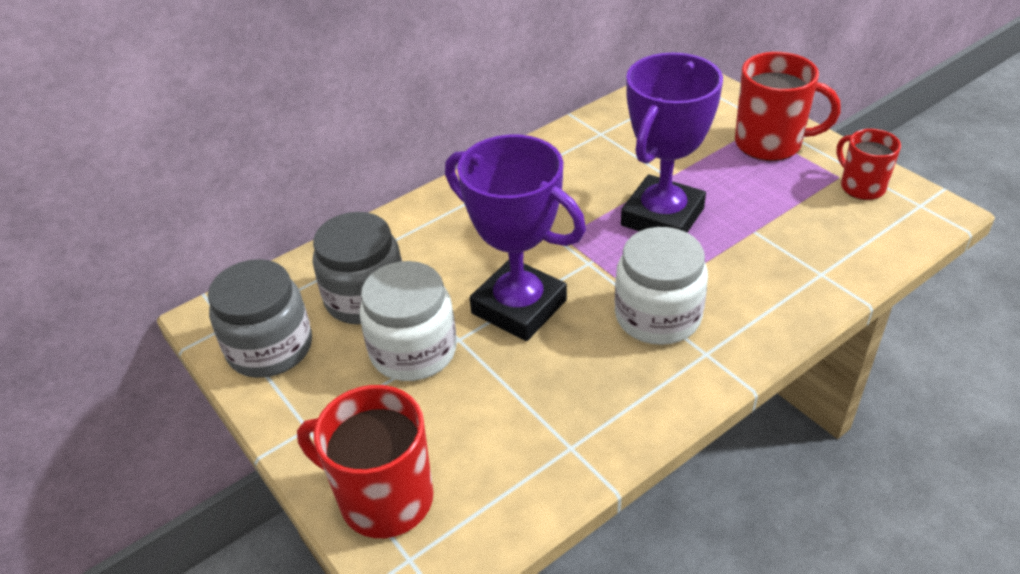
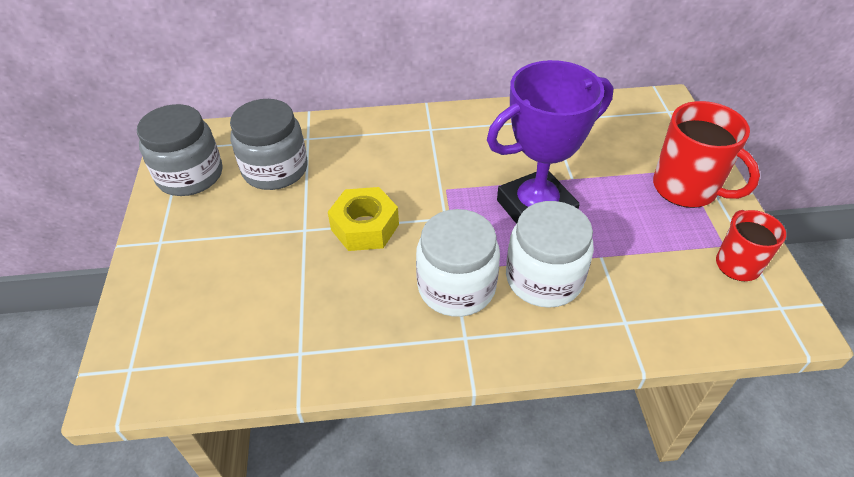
camera: 30 degrees right, 5 degrees up
red mug [297,385,434,538] -> none
white jar [359,261,457,381] -> white jar moved to [506,201,594,308]
purple trophy [445,135,586,341] -> yellow nut [328,187,399,251]

